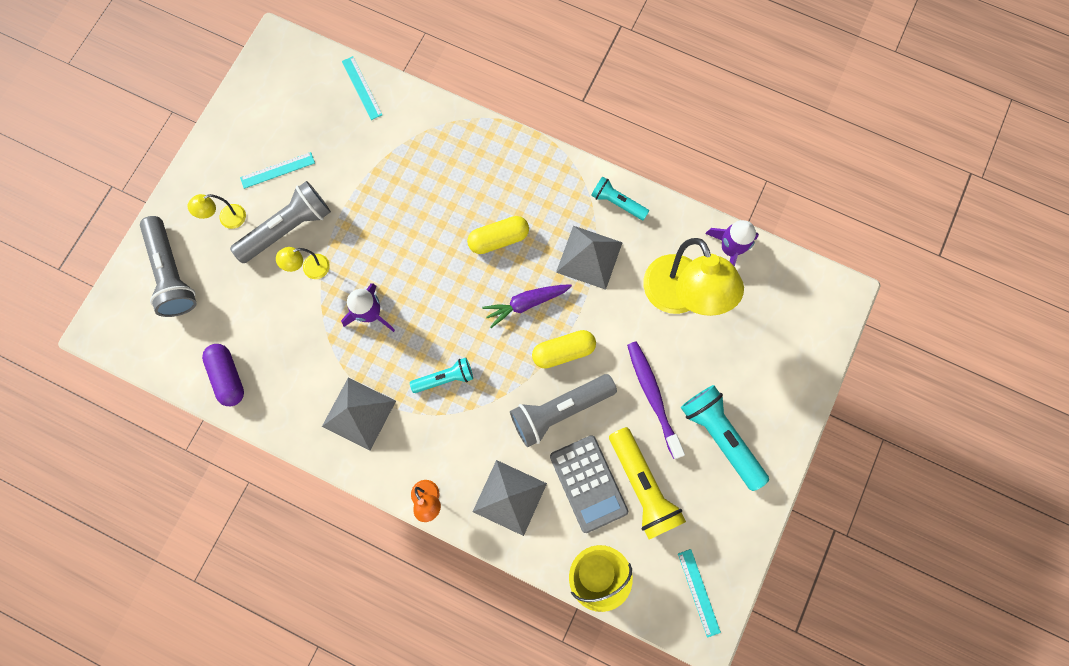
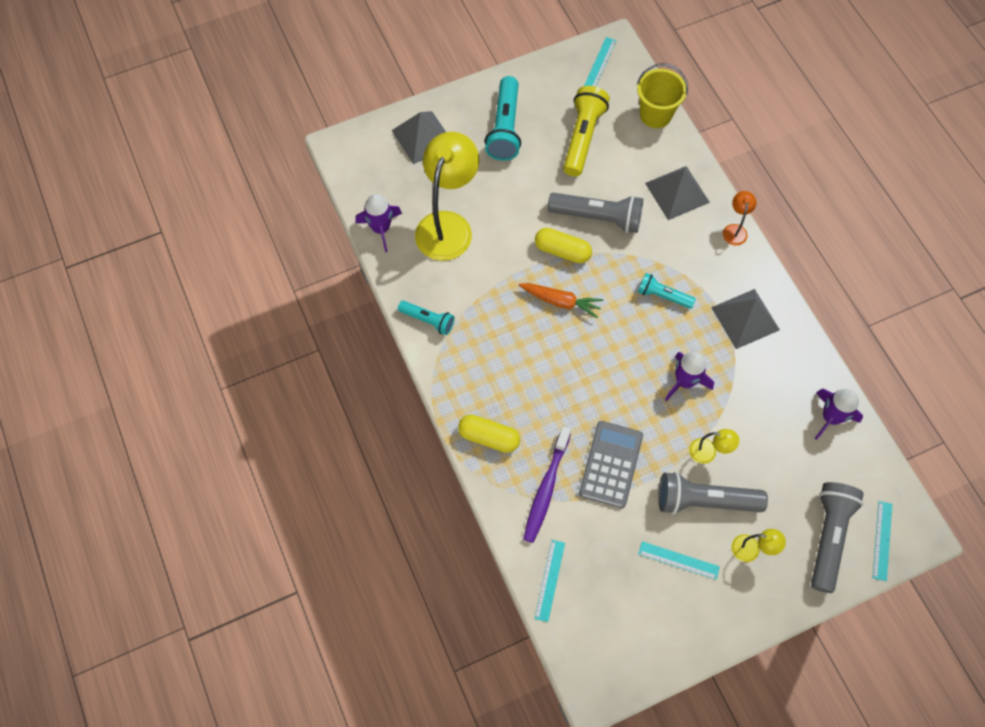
camera: 140 degrees left, 10 degrees down
purple capsule [202,344,244,406] -> purple rocket [814,389,863,440]
yellow capsule [467,216,529,254] -> yellow capsule moved to [458,414,520,453]
purple carrot [482,284,572,328] -> orange carrot [518,283,603,318]
grey calculator [550,435,628,533] -> grey calculator moved to [579,421,643,508]
grey pyramid [556,226,623,290] -> grey pyramid moved to [391,111,446,164]
turquoise flashlight [591,176,649,220] -> turquoise flashlight turned 45 degrees counterclockwise [398,301,455,335]
purple toothbrush [627,341,685,459] -> purple toothbrush moved to [523,426,571,543]
none -> turquoise ruler [873,501,892,581]

